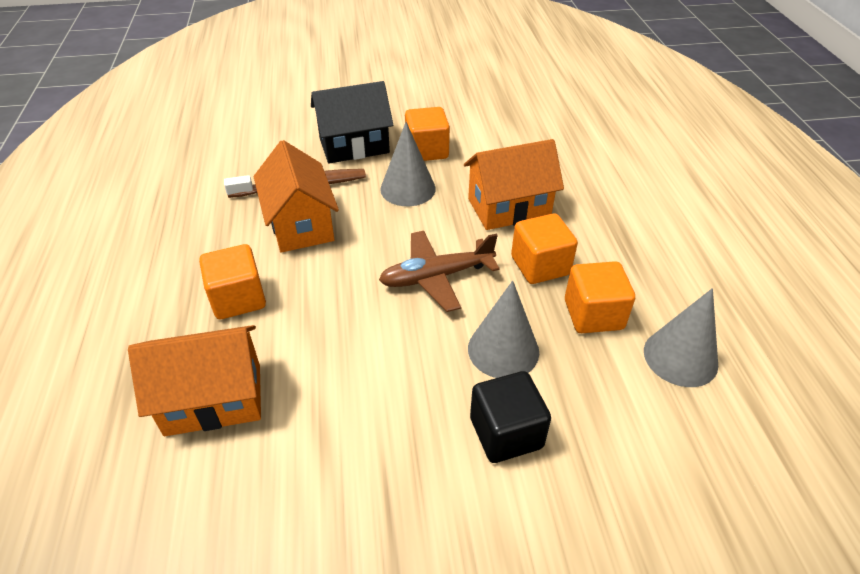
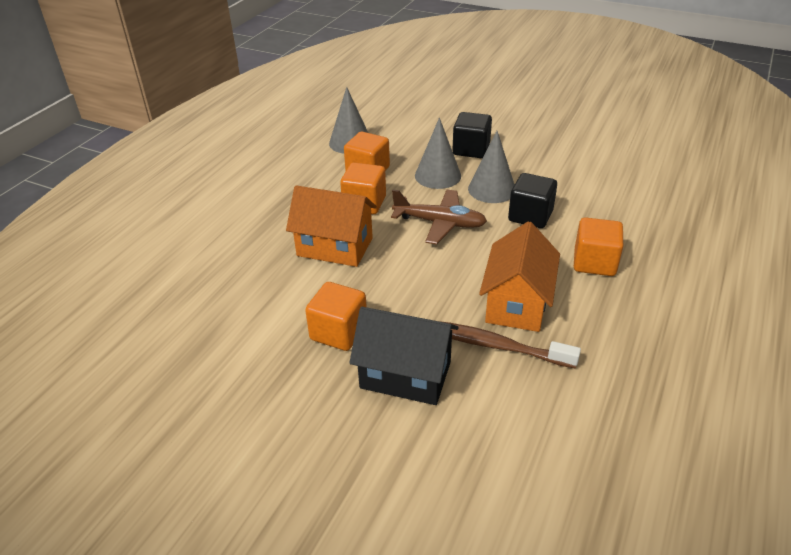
camera: 145 degrees left, 5 degrees down
orange house [128,325,261,436] -> none
grey cone [380,122,436,206] -> grey cone moved to [468,131,515,203]
none -> black cube [508,173,557,228]

